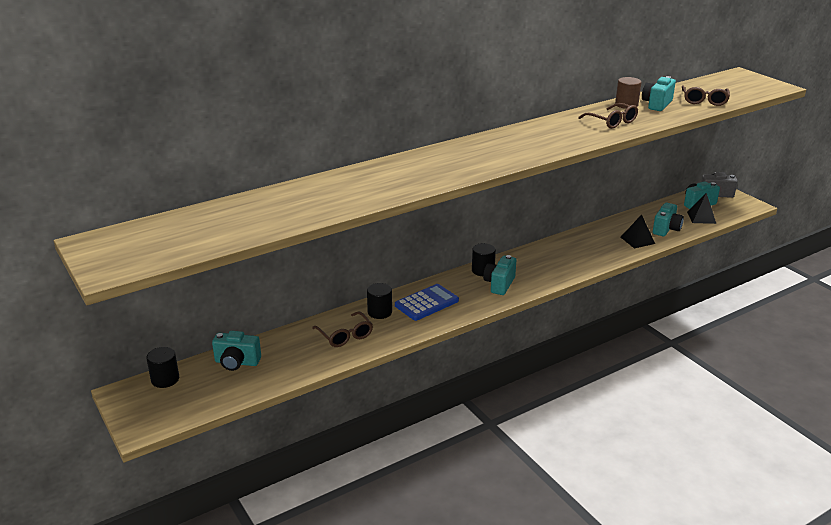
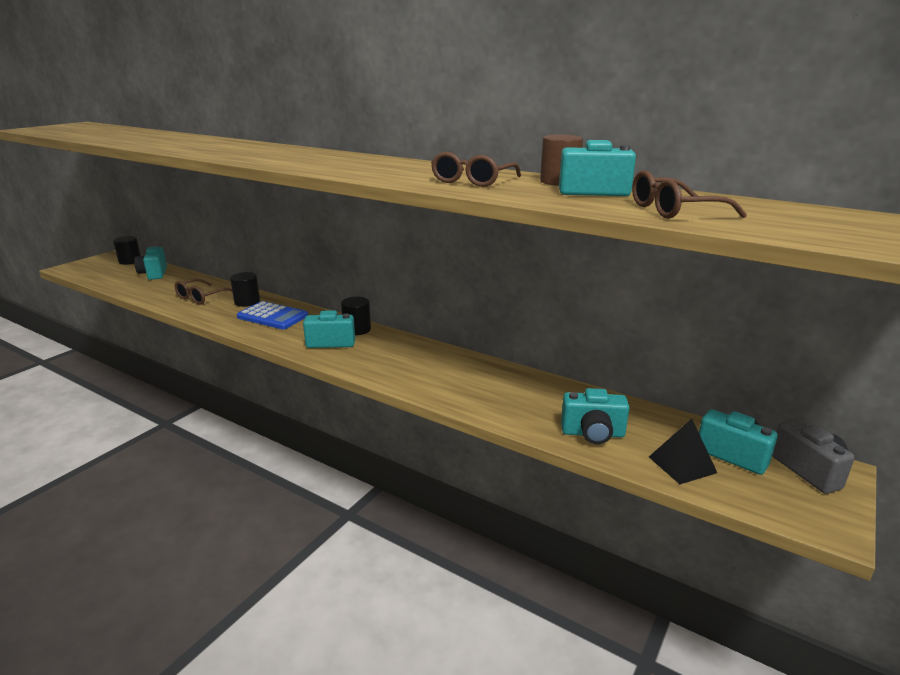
camera: 65 degrees right, 5 degrees down
black pyramid [621,215,655,249] -> none

